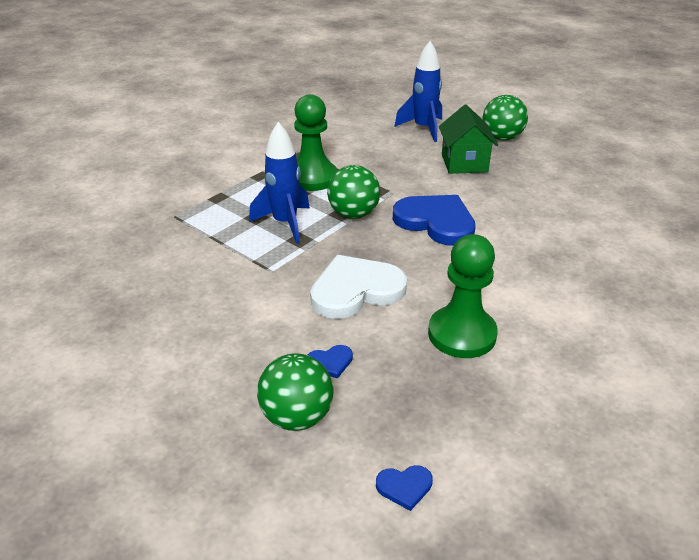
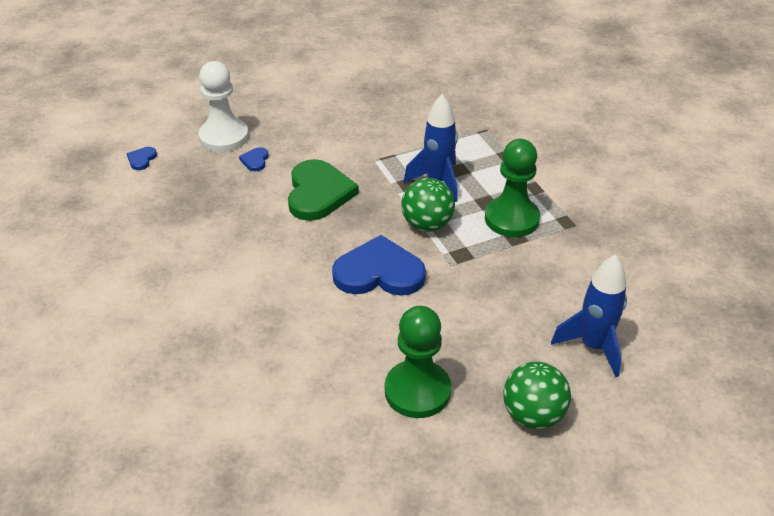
camera: 115 degrees right, 5 degrees up
green ball [257,353,334,431] -> white pawn [198,61,249,152]
white heart [310,255,407,319] -> green heart [288,159,359,221]
blue heart [393,195,476,246] -> blue heart turned 150 degrees counterclockwise [332,235,426,296]
green pawn [428,234,498,358] -> green pawn moved to [385,306,451,418]
green house [439,105,498,174] -> none

